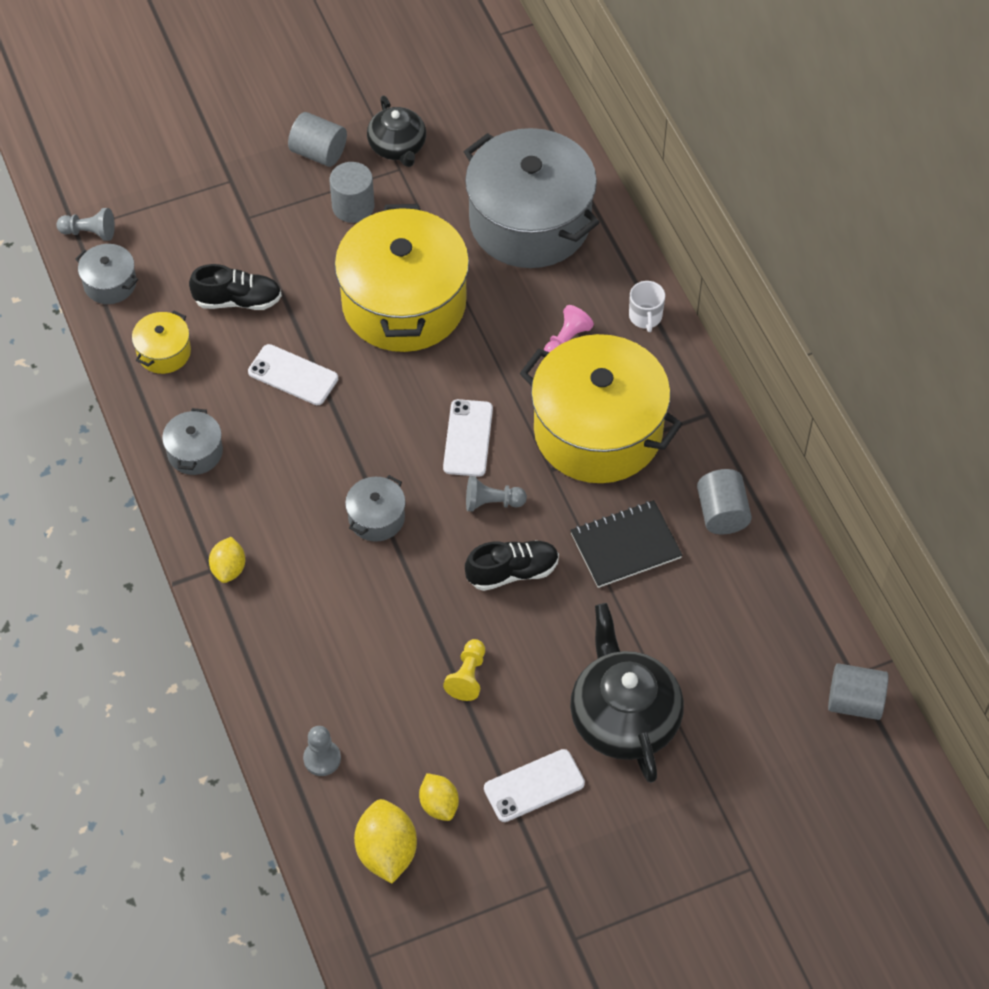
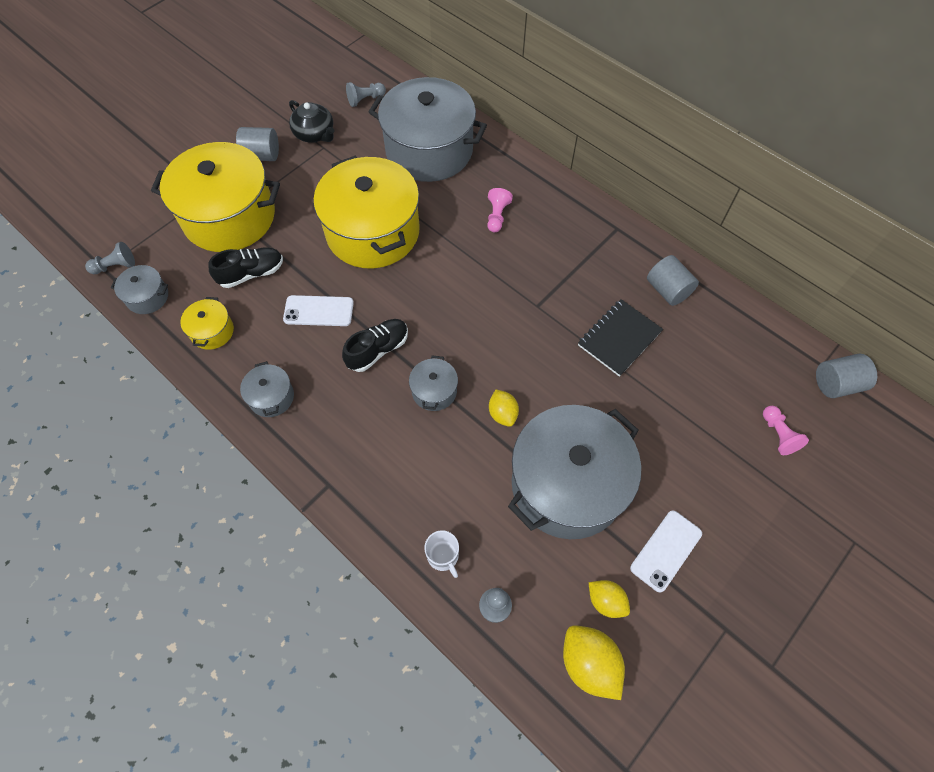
camera: 25 degrees left, 5 degrees up
yellow lemon [209,537,245,583] -> yellow lemon moved to [489,389,519,427]
grey cylinder [330,162,374,223] -> none
white phone [443,399,493,477] -> none
yellow pawn [443,639,485,701] -> grey pot [508,405,641,539]
black shoe [465,540,559,591] -> black shoe moved to [342,319,408,372]
grey pawn [466,476,527,512] -> grey pawn moved to [346,82,386,107]
yellow pot [520,334,682,483] -> yellow pot moved to [151,142,280,252]
black teapot [570,603,684,783] -> none
white mug [629,281,665,332] -> white mug moved to [424,530,459,578]
none -> pink pawn [763,406,809,455]

